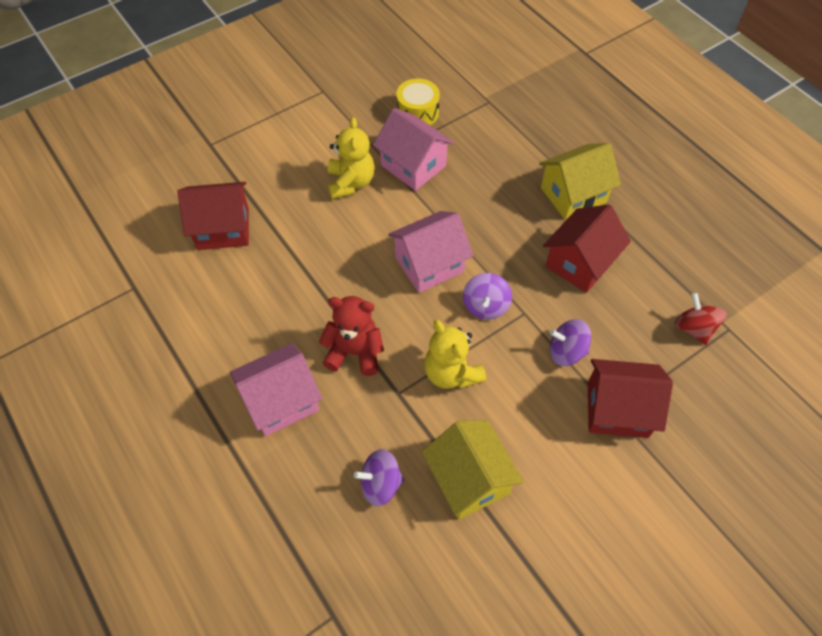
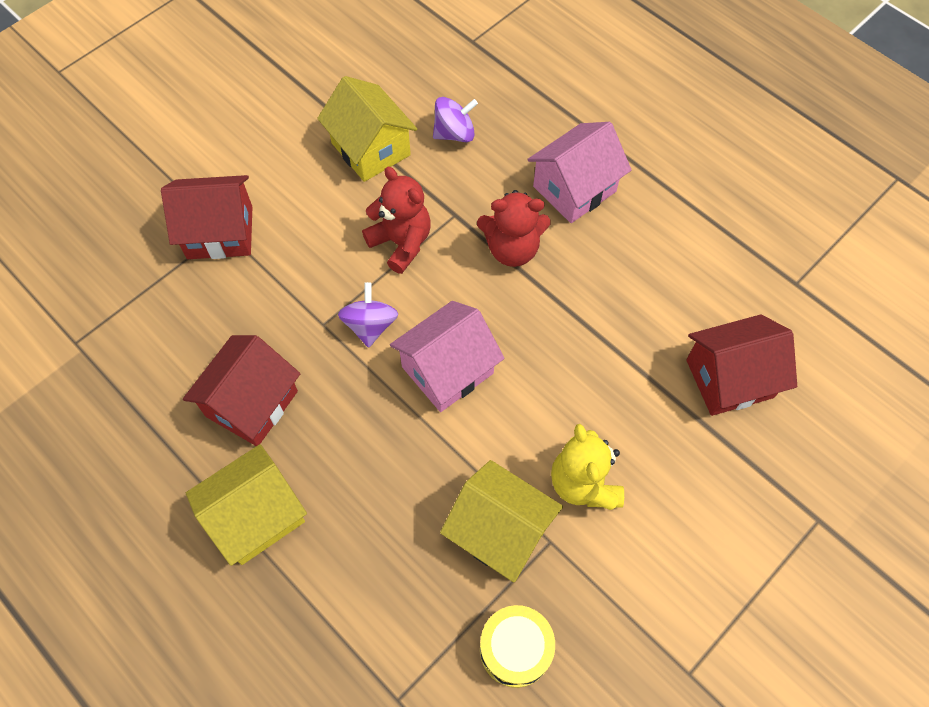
camera: 170 degrees right, 5 degrees up
pink house [373,108,454,191] -> yellow house [440,460,563,582]
yellow teddy bear [424,320,486,389] -> red teddy bear [362,167,431,274]
purple spinning top [550,319,591,366] -> none
red spinning top [674,293,727,345] -> none

